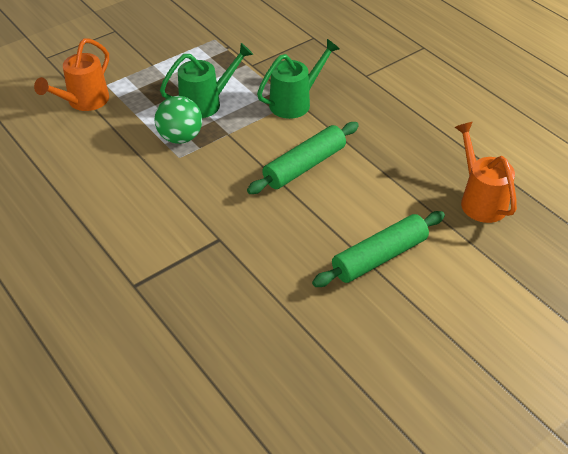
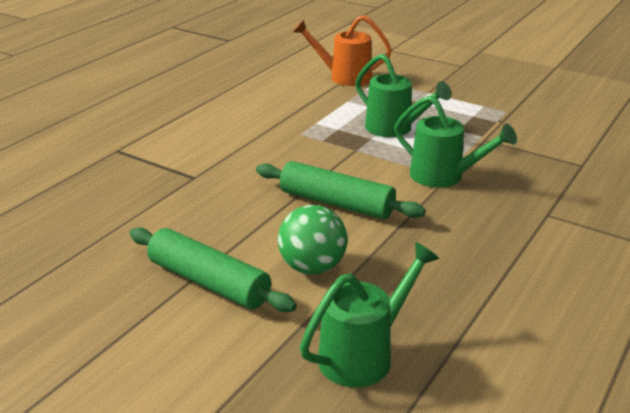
camera: 70 degrees right, 15 degrees down
green ball [154,96,202,144] -> green ball moved to [278,205,347,275]
orange watering can [455,122,517,223] -> green watering can [300,242,439,388]

